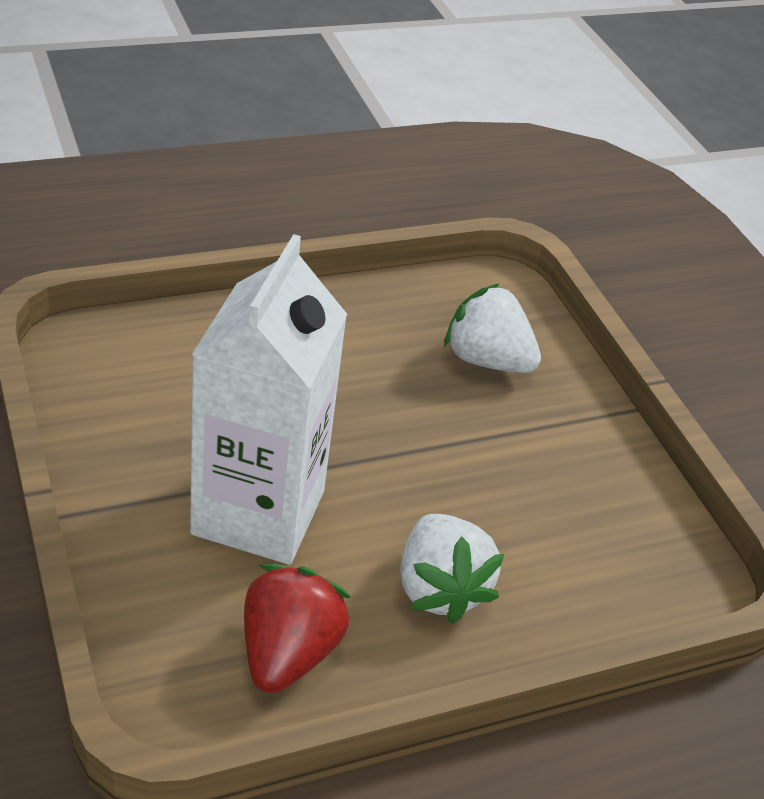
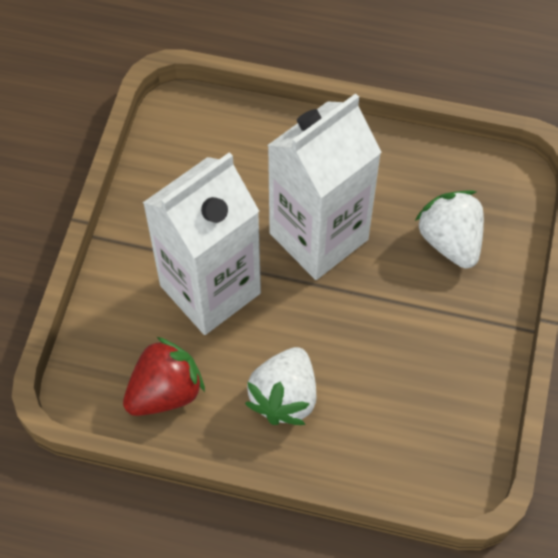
camera: 40 degrees right, 20 degrees up
none -> white carton [267,93,381,280]

